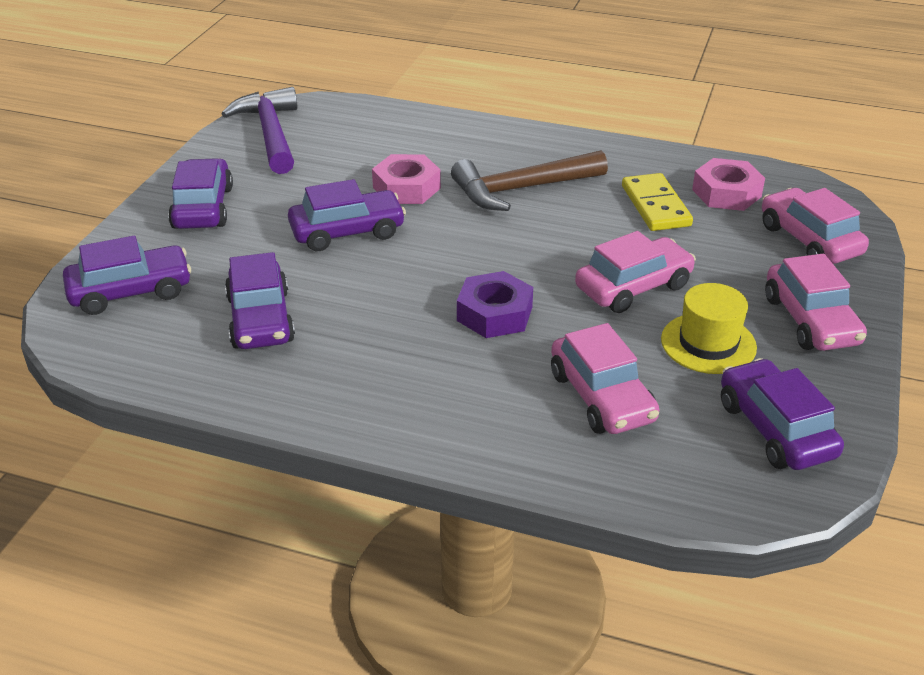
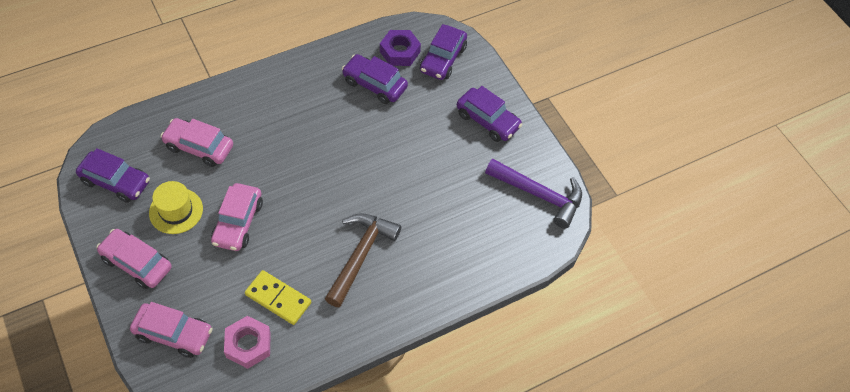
camera: 130 degrees right, 20 degrees up
purple car [288,179,406,251] -> none
pink nut [372,154,441,204] -> none
purple nut [457,271,533,338] -> purple nut moved to [380,30,421,66]

